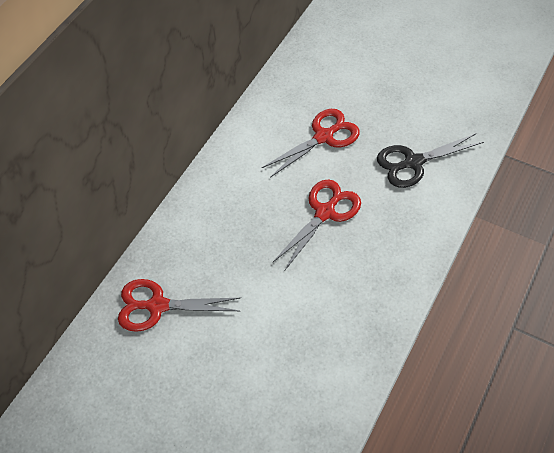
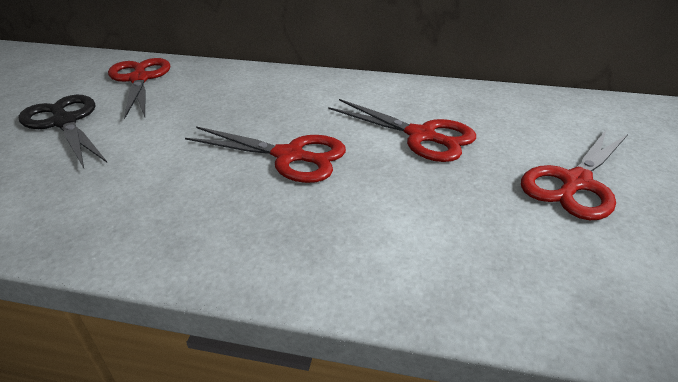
camera: 70 degrees right, 20 degrees down
black scissors [377,133,484,188] -> black scissors moved to [18,95,107,168]
none -> red scissors [521,129,628,220]

